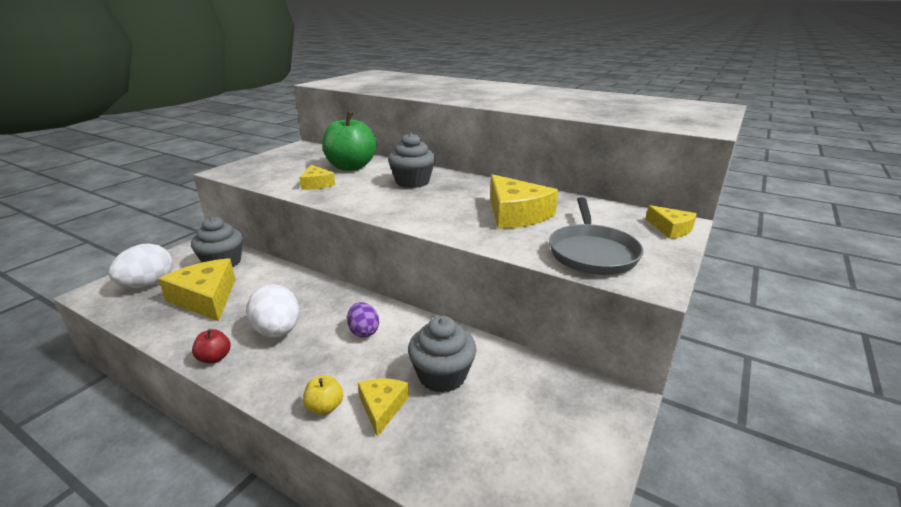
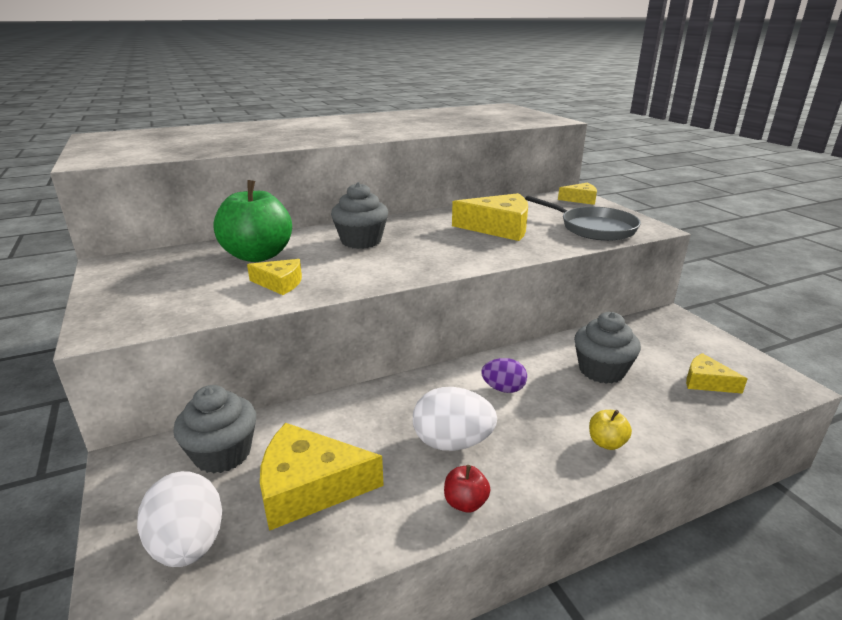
camera: 55 degrees left, 0 degrees up
yellow cheese [358,379,409,437] -> yellow cheese moved to [686,353,747,394]

